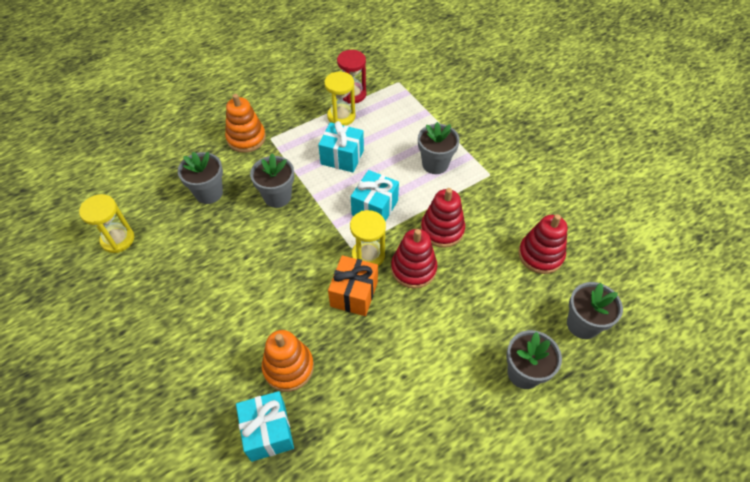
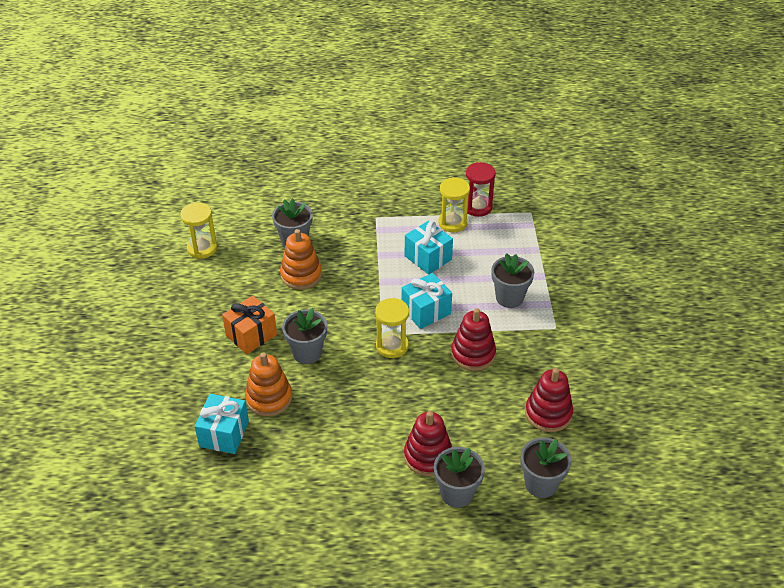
camera: 30 degrees right, 10 degrees down
orange stacking toy [225,94,266,153] -> orange stacking toy moved to [280,229,322,289]
grey flower pot [250,153,294,208] -> grey flower pot moved to [282,308,327,364]
orange gift [328,255,378,316] -> orange gift moved to [222,296,277,354]
red stacking toy [391,229,437,289] -> red stacking toy moved to [404,411,452,476]

